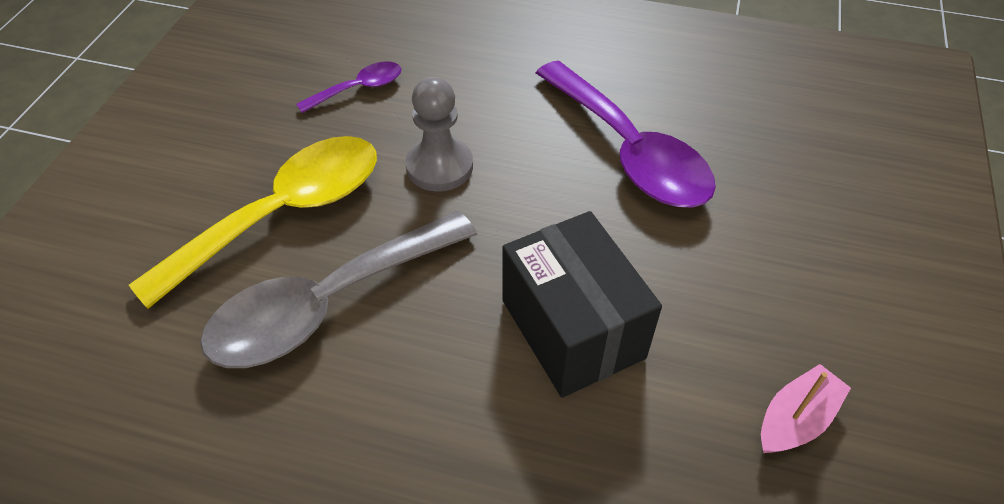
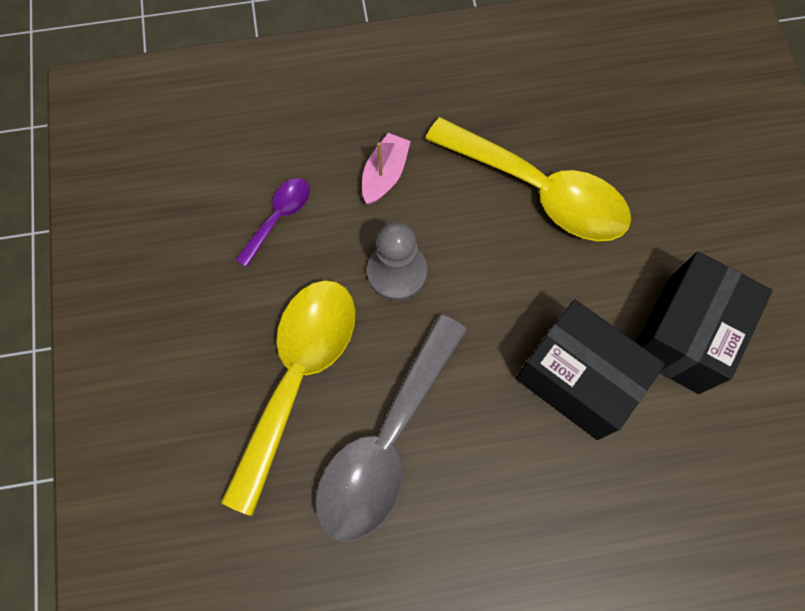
camera: 25 degrees left, 20 degrees up
purple spoon [536,60,716,208] -> yellow spoon [425,117,631,241]
pink boat [761,364,851,453] -> pink boat moved to [362,133,411,205]
none -> black box [636,252,773,394]

